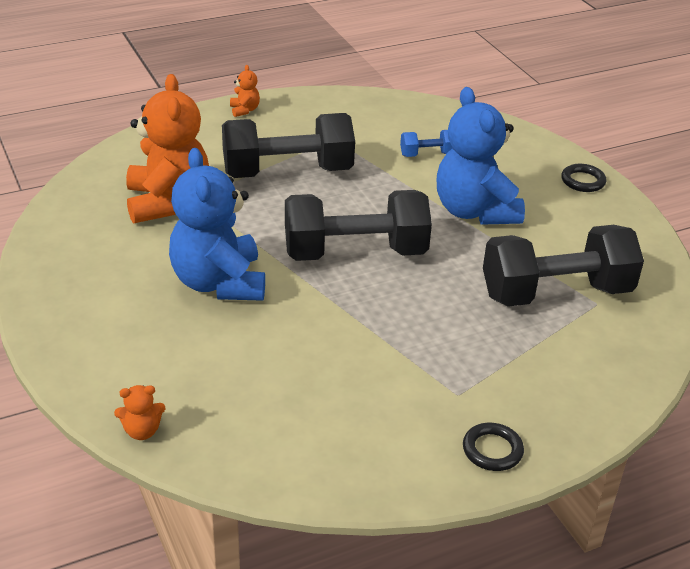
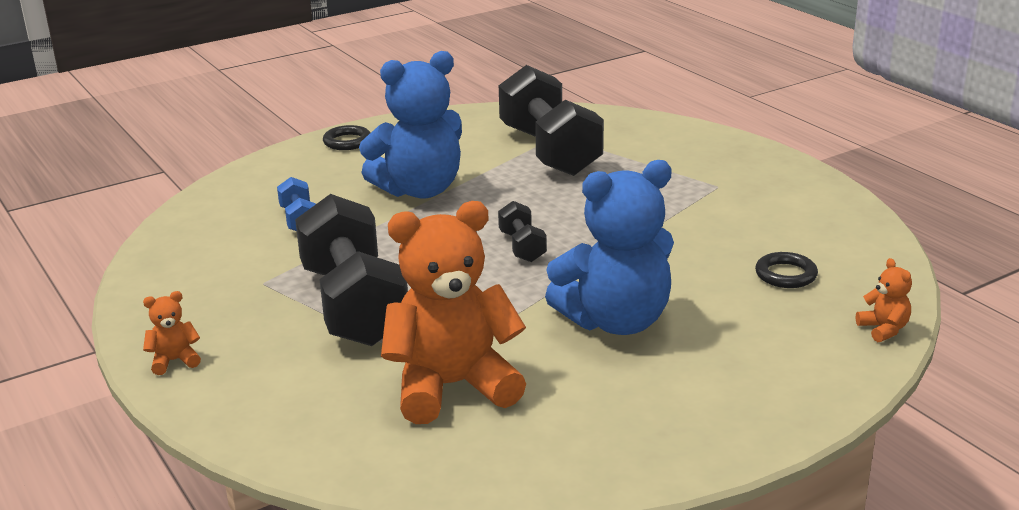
camera: 95 degrees left, 10 degrees down
black dumbbell [285,190,432,261] -> black dumbbell [498,201,547,262], size x0.44
black ring [463,423,524,471] -> black ring moved to [755,252,818,288]

